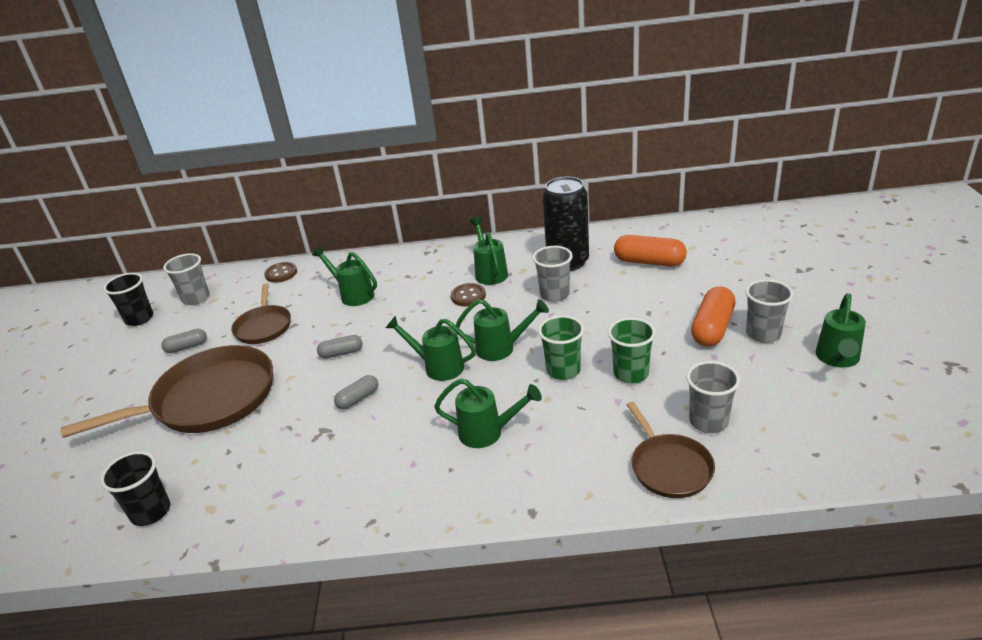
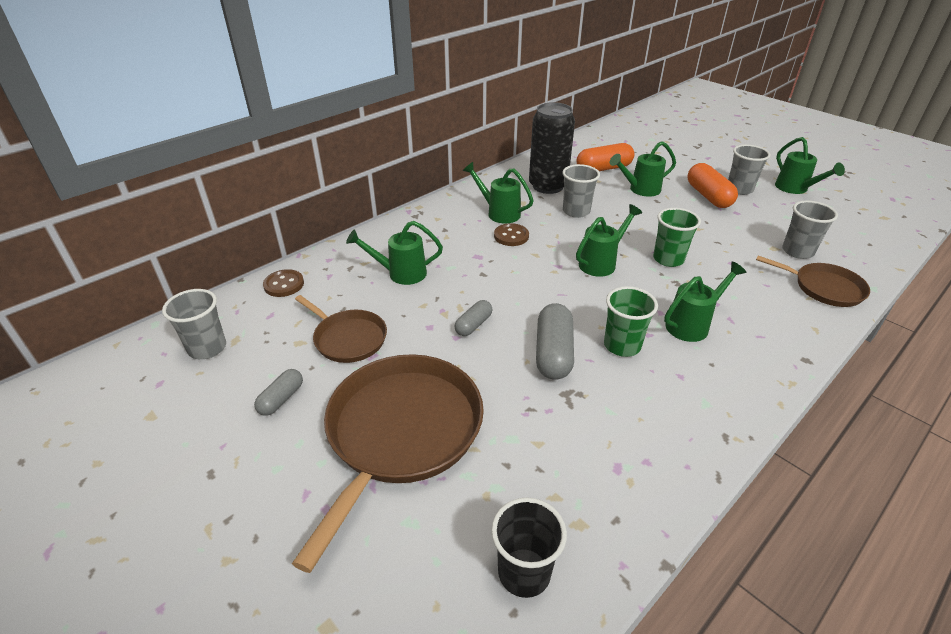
camera: 45 degrees left, 5 degrees up
black cup [103,273,153,326] -> none
grey capsule [334,375,378,409] -> grey capsule [536,303,574,380], size x1.75
green watering can [386,316,476,381] -> green watering can moved to [610,141,676,197]
green cup [608,318,656,384] -> green cup moved to [604,286,658,357]

